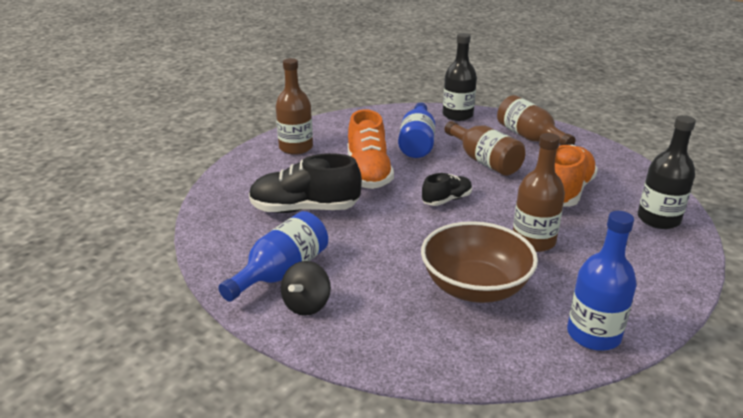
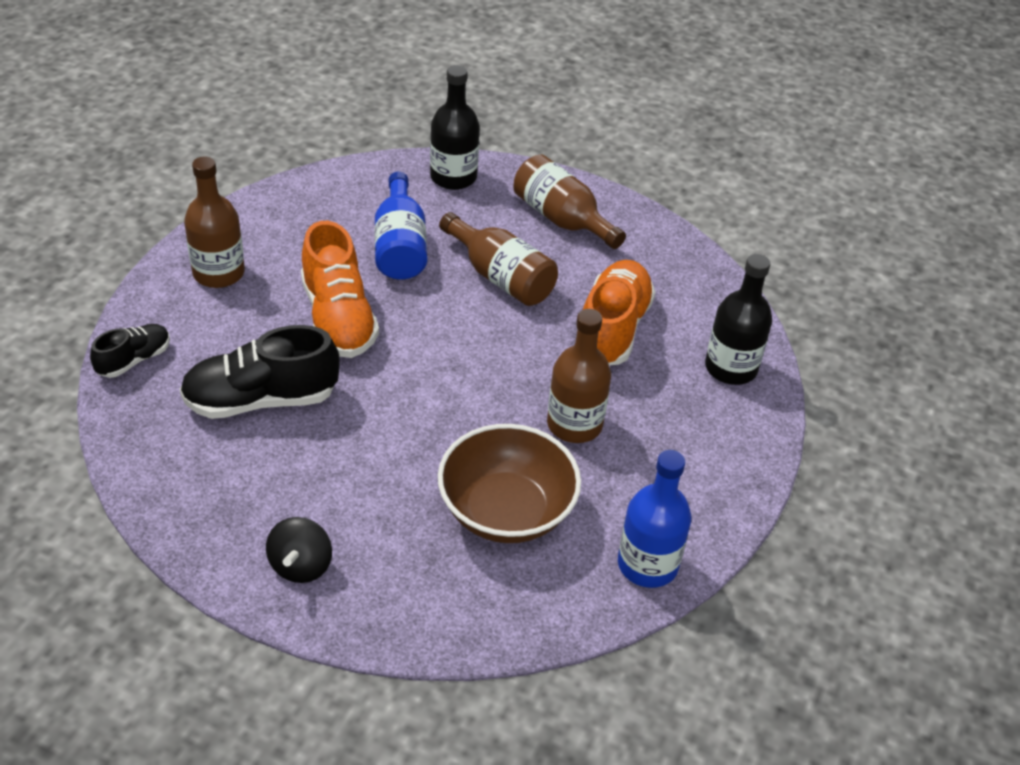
camera: 15 degrees left, 15 degrees up
blue bottle [218,211,328,302] -> none
black shoe [422,173,472,206] -> black shoe moved to [90,324,170,378]

